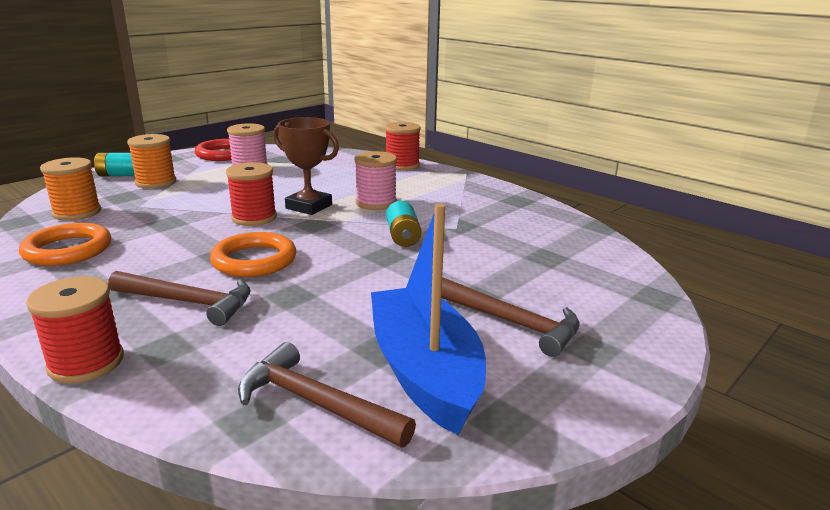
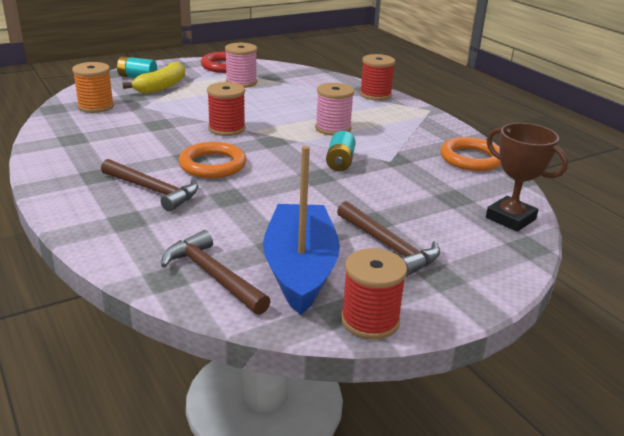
camera: 15 degrees right, 5 degrees up
orange ring [19,223,111,266] -> orange ring moved to [440,137,501,171]
red spool [26,276,124,383] -> red spool moved to [341,248,407,340]
orange spool [127,134,176,189] -> yellow banana [122,62,185,94]
brown trophy [273,117,339,215] -> brown trophy moved to [486,123,568,232]

